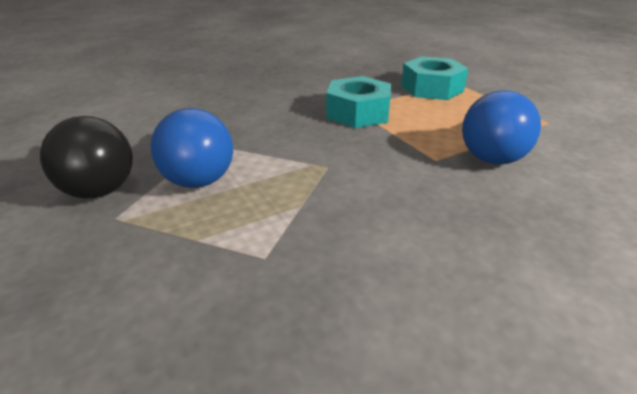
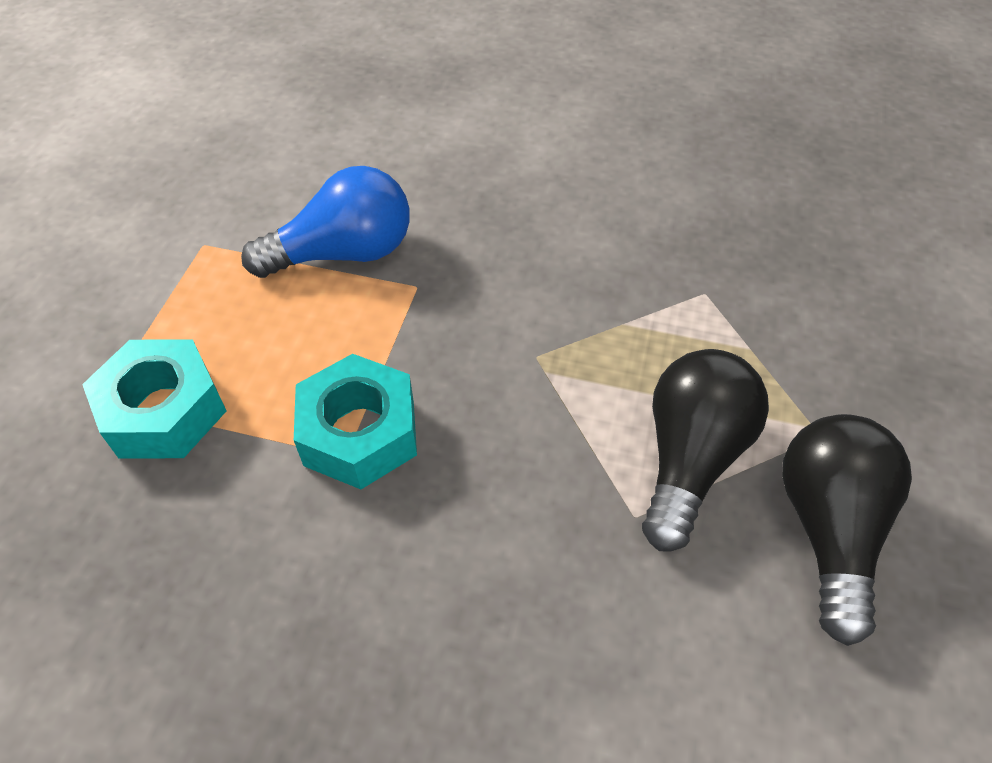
camera: 135 degrees left, 20 degrees up
blue light bulb [151,108,233,188] -> black light bulb [642,349,769,552]

